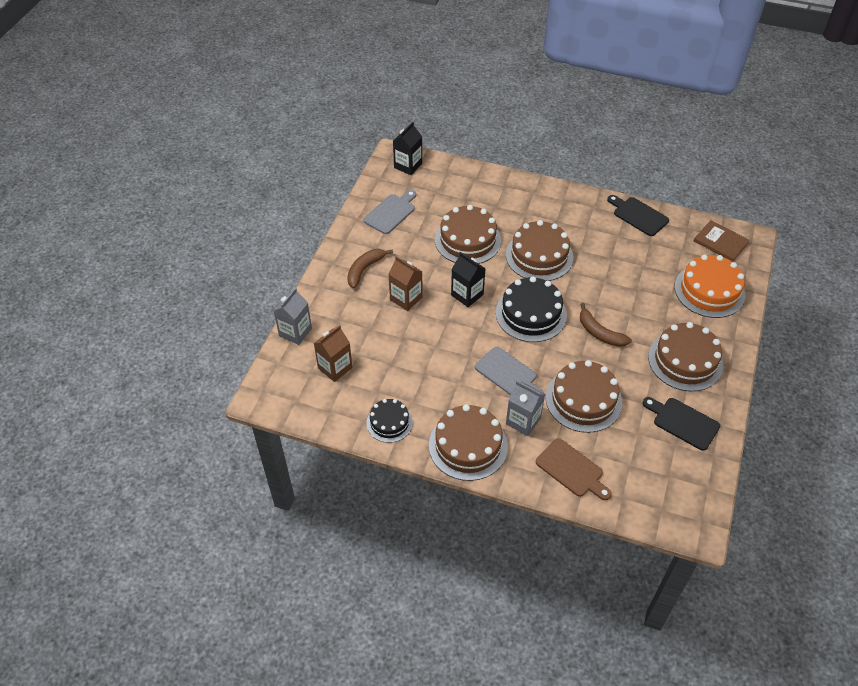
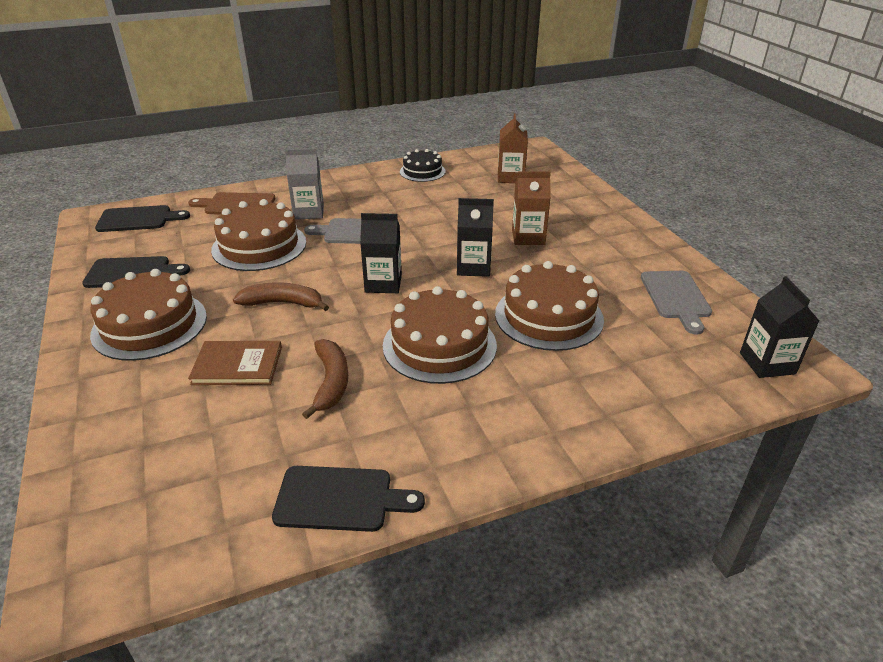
camera: 140 degrees right, 15 degrees down
grey carton [273,288,312,345] -> none
brown banana [347,249,393,288] -> brown banana moved to [302,339,348,419]
brown cake [429,404,508,481] -> none
black cake [496,276,567,342] -> black carton [360,213,402,293]
orange cake [675,254,746,318] -> none
brown book [694,220,750,262] -> brown book moved to [188,341,282,385]
none -> black cutting board [95,205,190,232]

